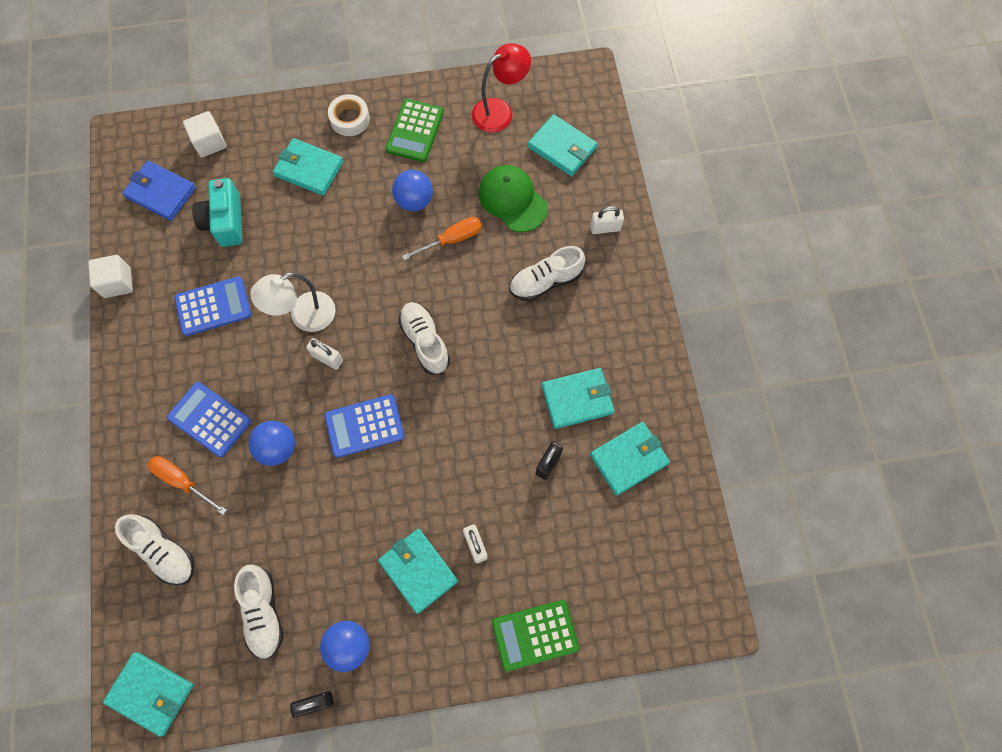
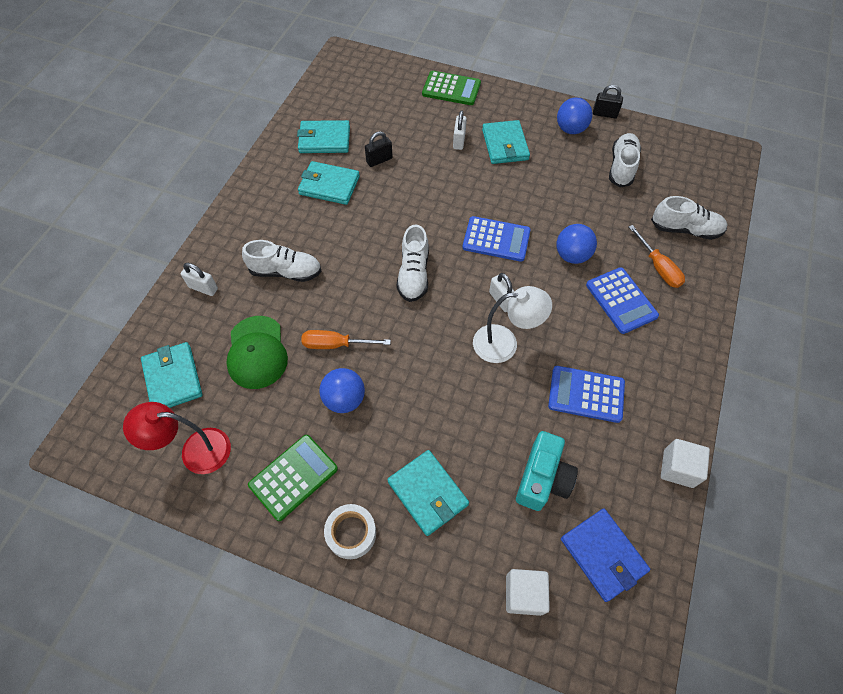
camera: 150 degrees left, 10 degrees down
turquoise wallet [103,652,193,737] -> none
white shoe [115,514,194,585] -> white shoe turned 120 degrees clockwise [651,196,728,240]

